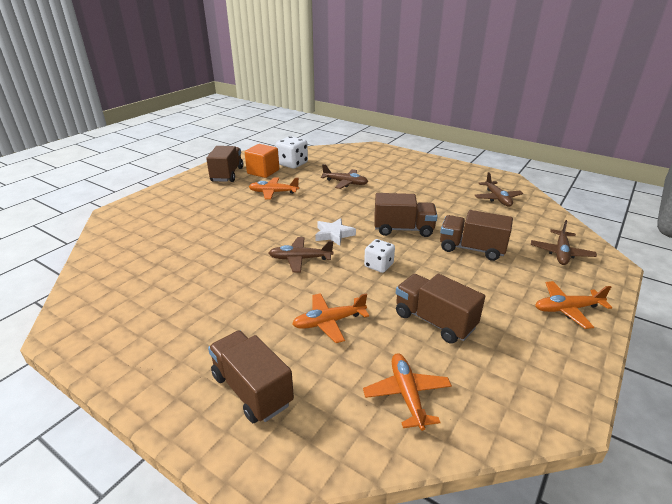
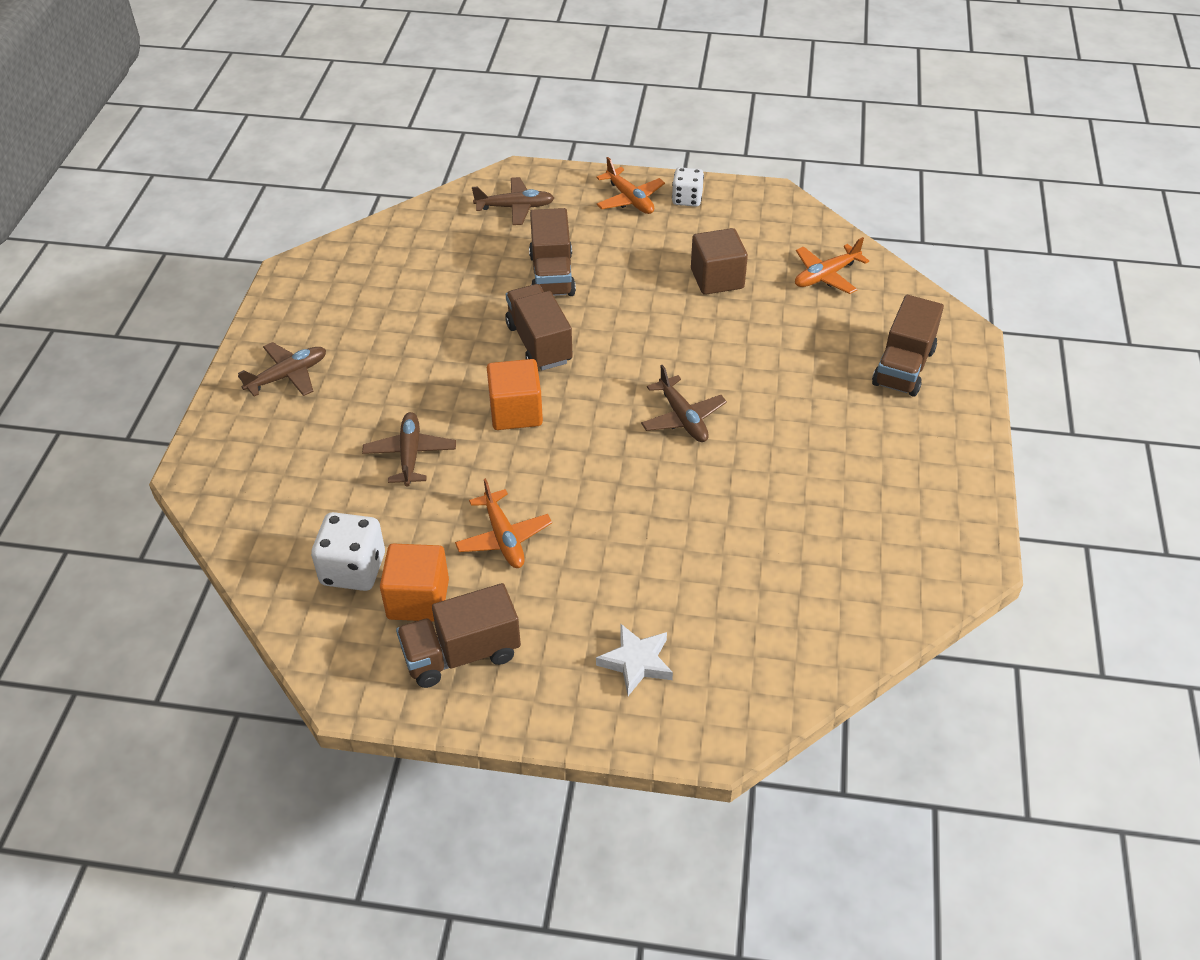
camera: 115 degrees left, 15 degrees up
orange plane [292,293,369,343] -> none
white star [315,218,356,246] -> white star moved to [596,623,673,696]
white dice [364,239,395,273] -> white dice moved to [672,167,704,207]
brown truck [396,274,485,344] -> brown cube [691,228,748,295]
brown plane [474,172,523,207] -> brown plane moved to [238,342,326,396]
none -> orange cube [487,359,543,430]

